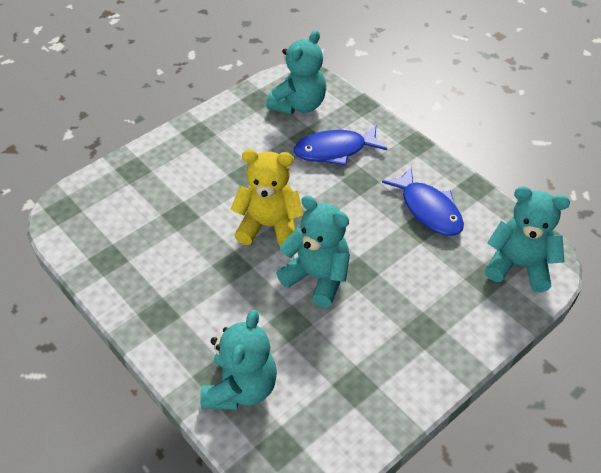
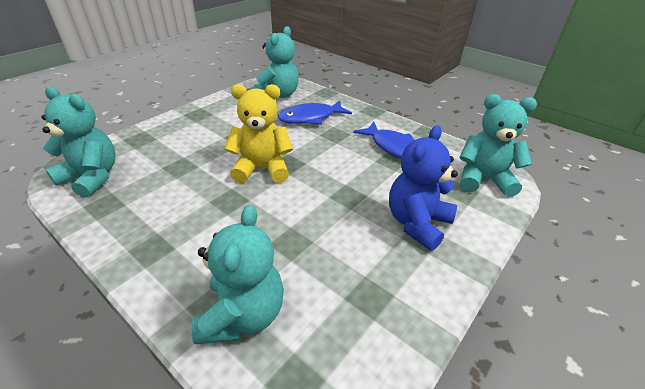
camera: 10 degrees left, 10 degrees down
turquoise teddy bear [276,195,350,308] -> turquoise teddy bear moved to [42,87,116,198]
none -> blue teddy bear [389,125,458,251]

